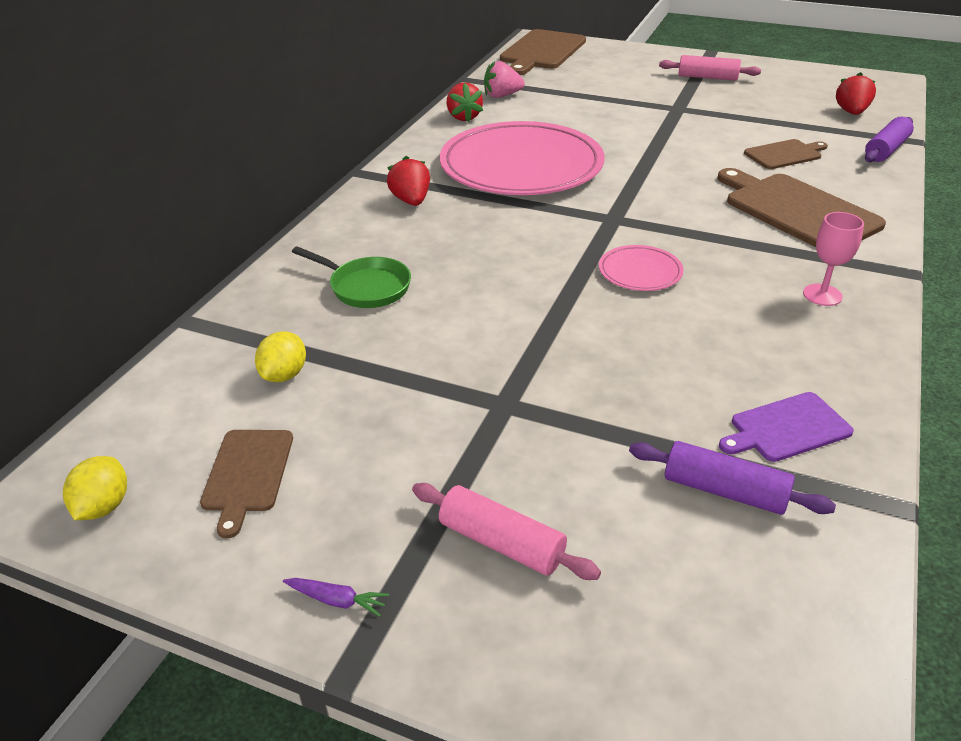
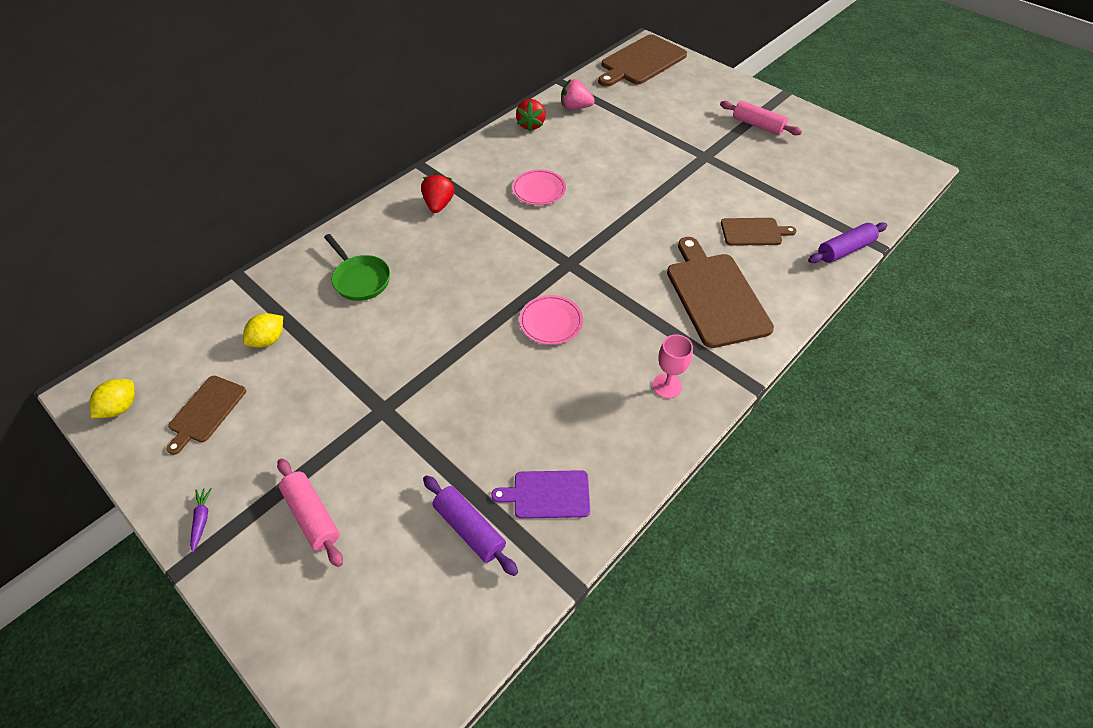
camera: 20 degrees right, 15 degrees up
purple carrot [283,578,389,617] -> purple carrot turned 135 degrees counterclockwise [190,488,212,552]
pink plate [440,121,604,195] -> pink plate [512,169,566,205], size x0.42
red strawberry [836,72,876,115] -> none

